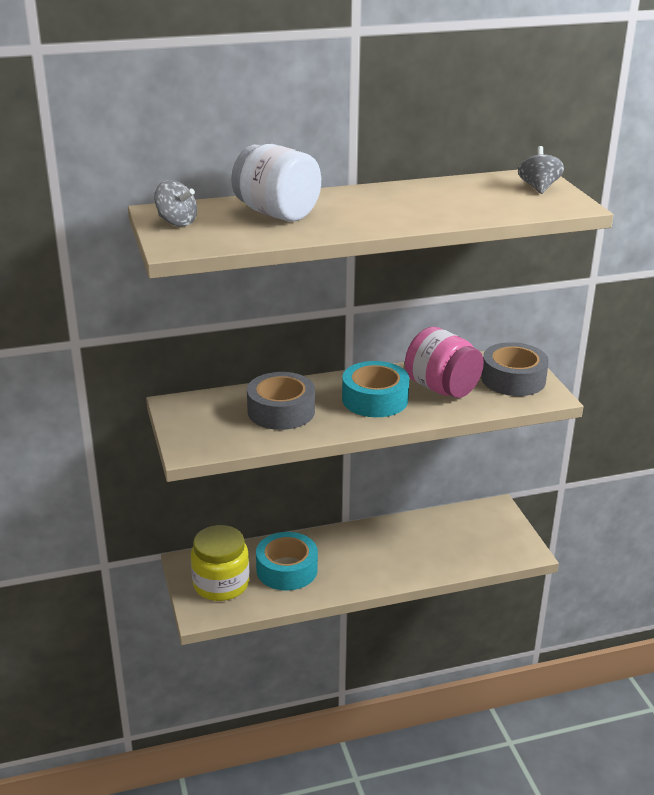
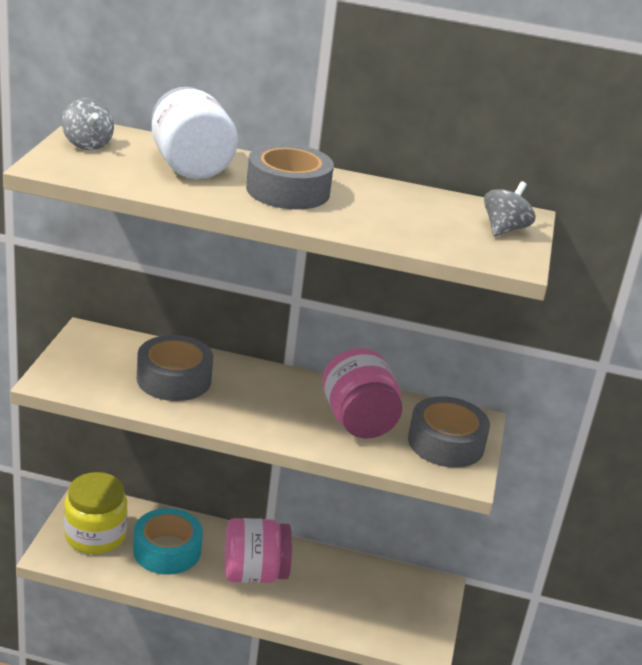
camera: 25 degrees right, 0 degrees up
turquoise tape [342,361,409,417] -> none
none -> pink jar [225,518,292,583]
none -> grey tape [246,143,334,209]

